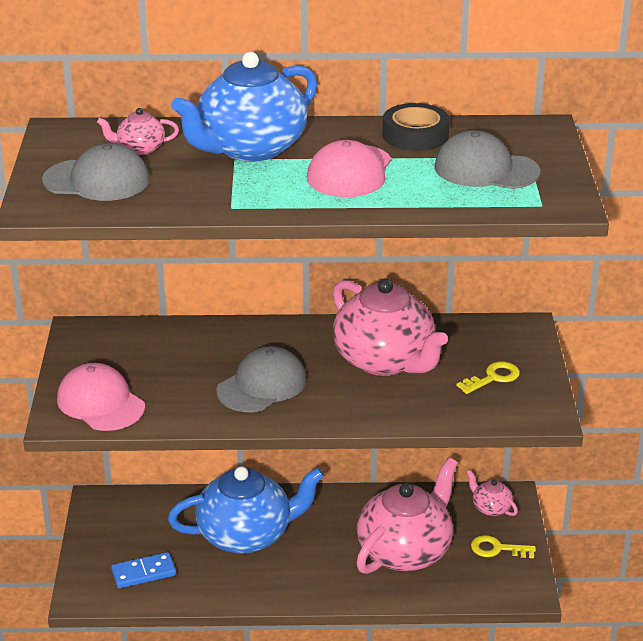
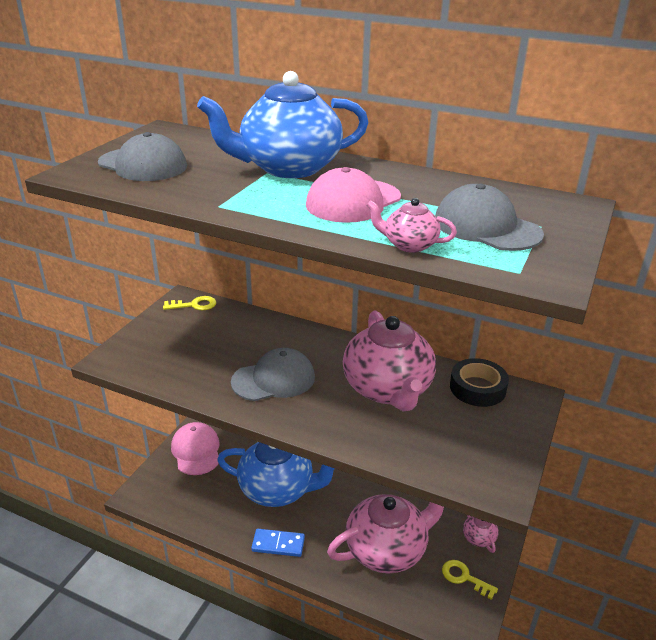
camera: 25 degrees right, 0 degrees up
pink cap [57,363,145,431] -> pink cap moved to [171,422,220,475]
pink teapot [97,108,179,155] -> pink teapot moved to [367,198,457,253]
blue domino [111,552,176,588] -> blue domino moved to [251,529,305,557]
black tape [383,103,450,151] -> black tape moved to [450,358,509,407]
yellow key [456,361,520,394] -> yellow key moved to [163,296,216,310]

